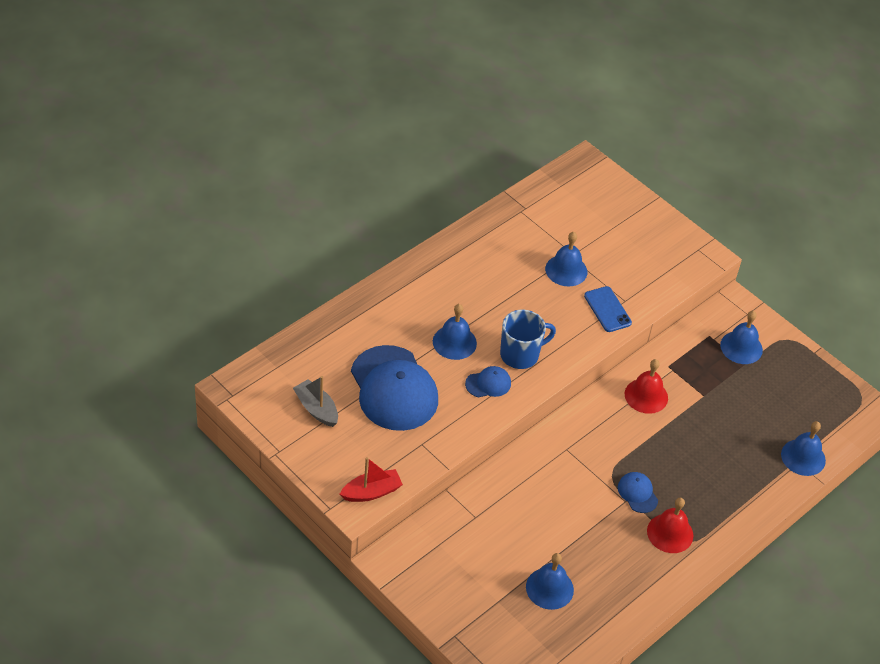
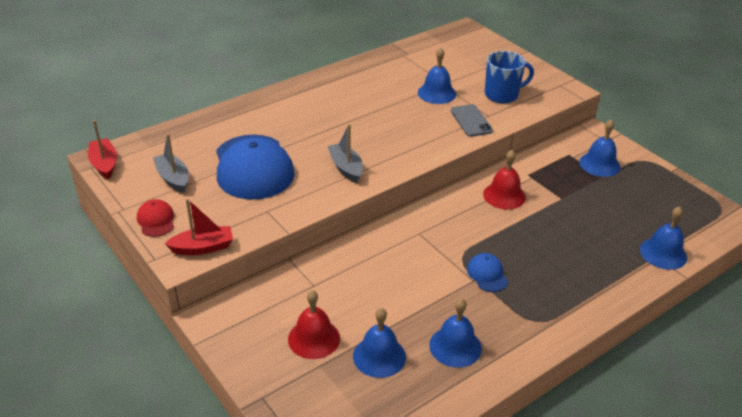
camera: 10 degrees right, 10 degrees down
blue bell [433,304,477,360] -> blue bell moved to [429,298,482,368]
blue cap [465,366,511,398] -> grey boat [328,124,363,183]
blue mug [500,310,556,369] -> blue mug moved to [485,51,534,103]
blue phone [584,286,632,332] -> grey phone [451,104,493,137]
red bell [647,498,693,553] -> red bell moved to [288,290,340,359]
none -> red boat [88,120,117,180]
none -> red cap [137,199,174,237]

